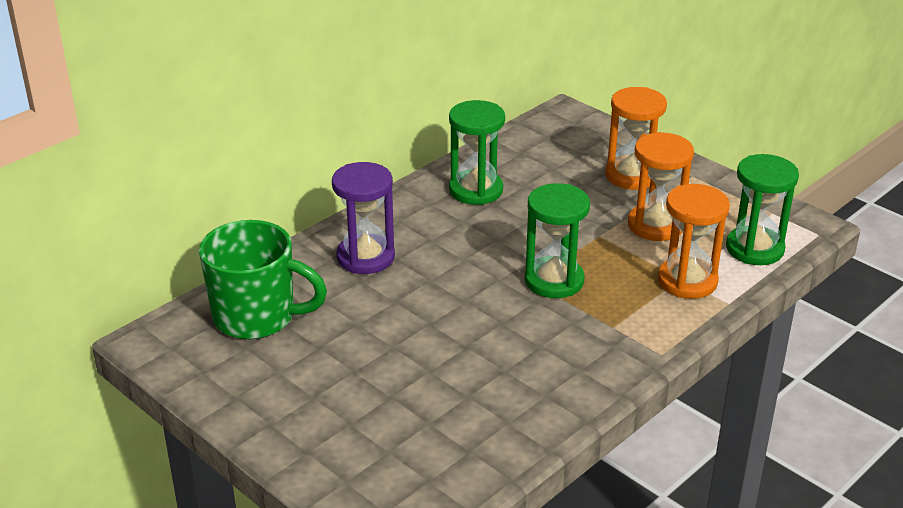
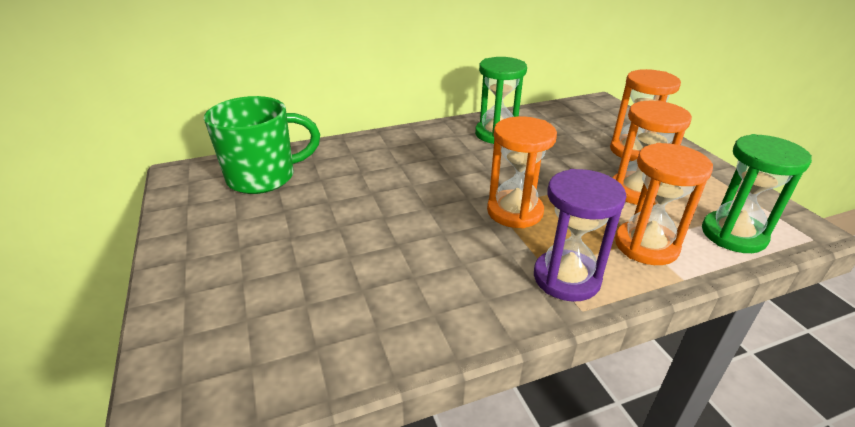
camera: 25 degrees right, 0 degrees up
green mug [199,220,327,339] -> green mug turned 60 degrees counterclockwise [204,96,320,194]
purple hourglass [332,162,395,274] -> purple hourglass moved to [534,169,626,302]
green hourglass [525,183,590,298] -> orange hourglass [487,116,557,228]

